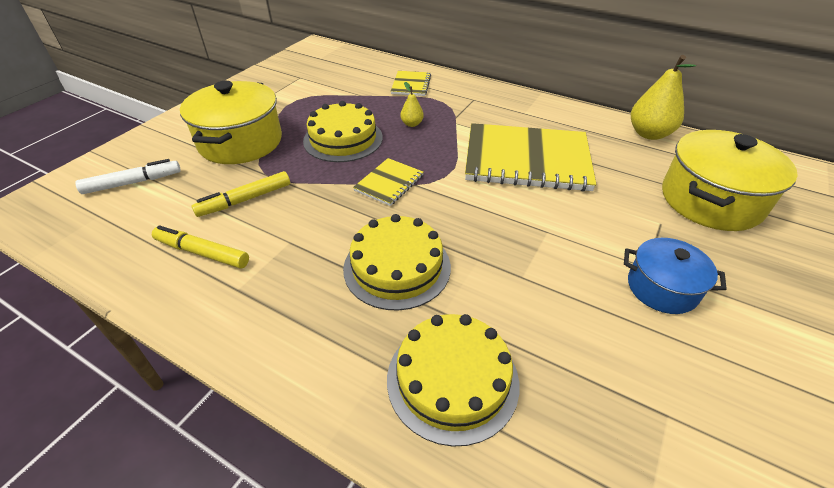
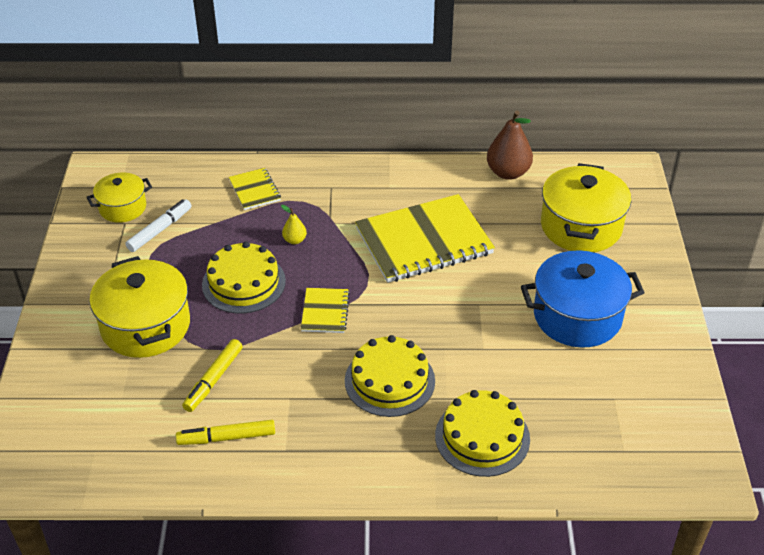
camera: 30 degrees left, 0 degrees up
white marker [75,159,181,194] -> white marker moved to [125,199,192,252]
blue pot [624,238,727,314] -> blue pot [521,250,645,348], size x1.69
yellow pear [631,55,696,140] -> brown pear [487,111,533,180]
none -> yellow pot [86,173,152,223]

